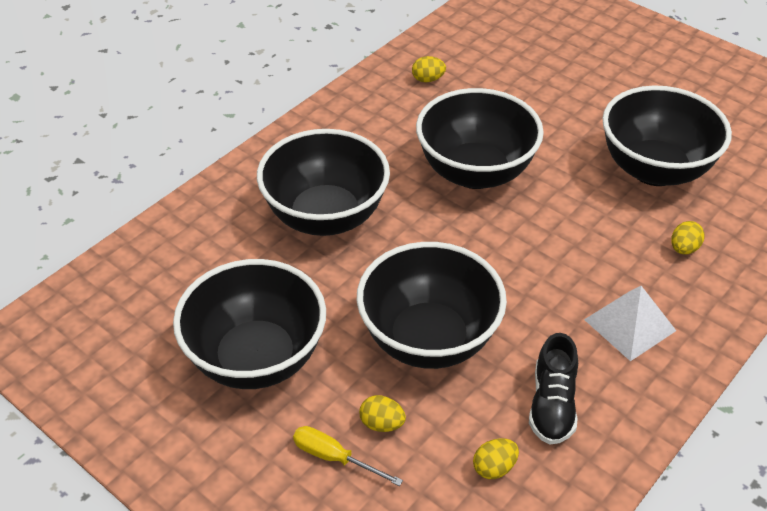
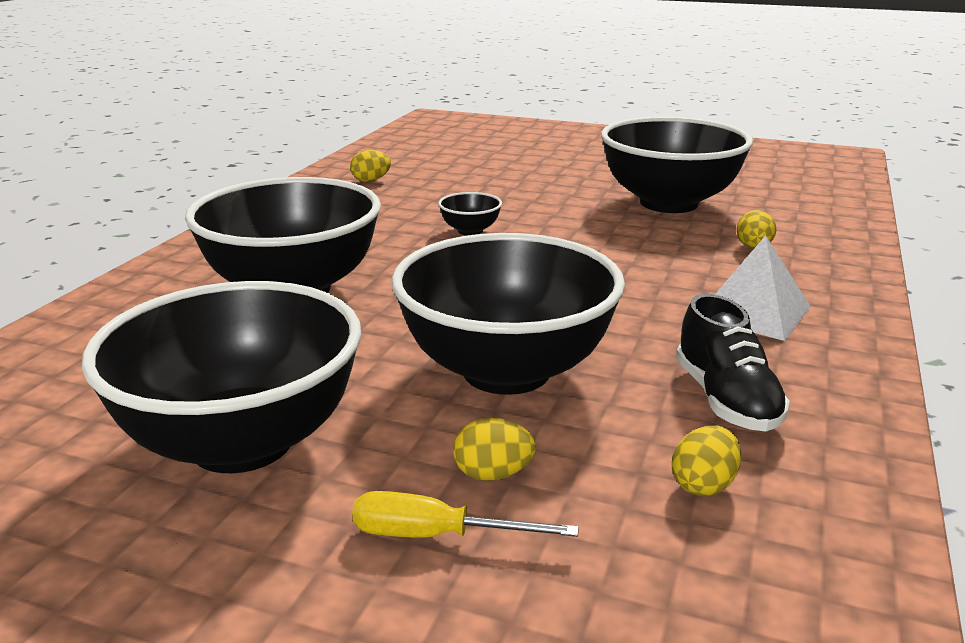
camera: 20 degrees left, 20 degrees down
black bowl [416,88,544,189] -> black bowl [438,192,502,236], size x0.40

